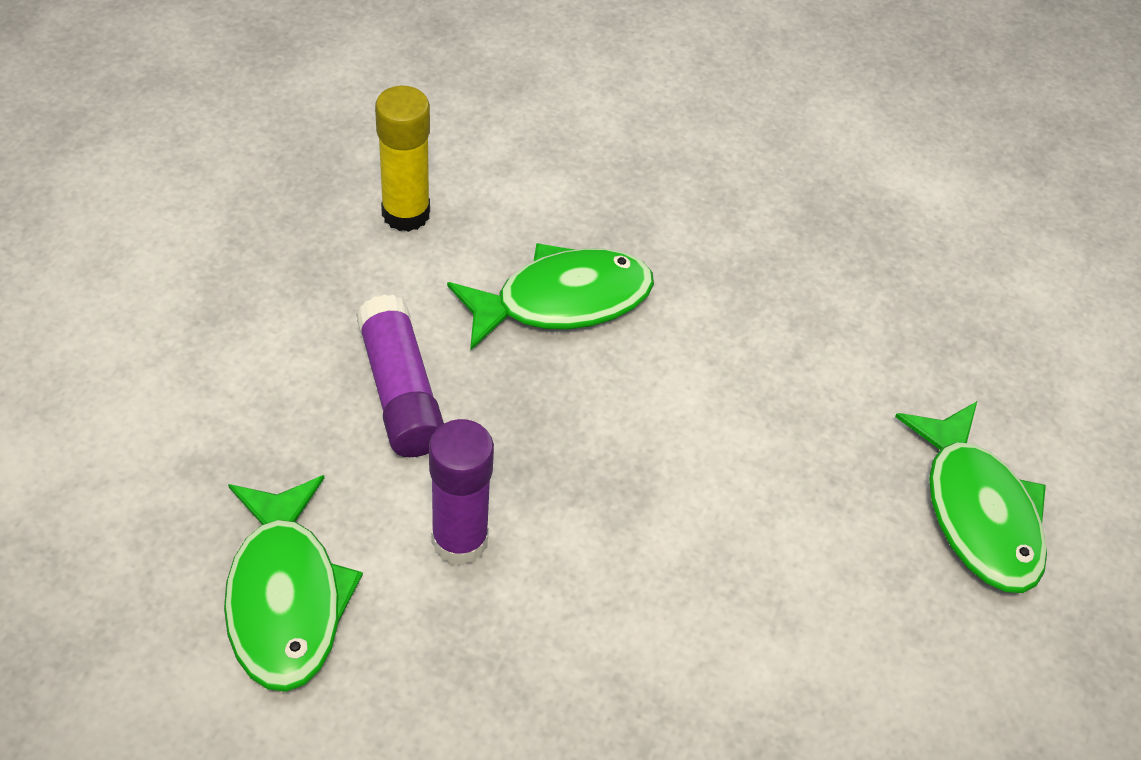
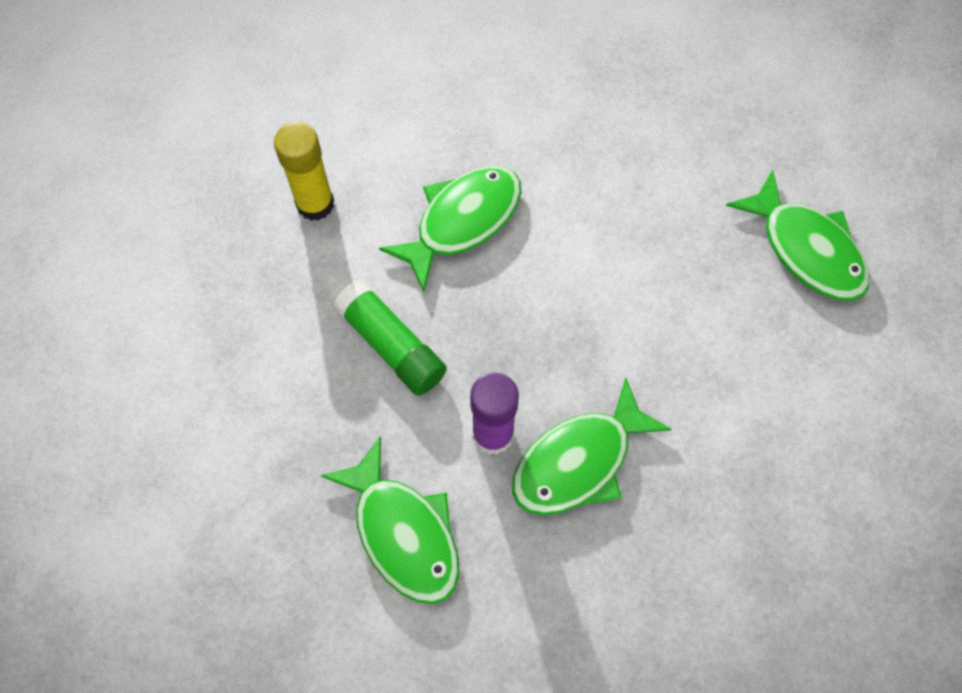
camera: 20 degrees left, 15 degrees up
purple glue stick [356,294,444,457] -> green glue stick [333,280,447,396]
none -> green fish [512,378,672,515]

